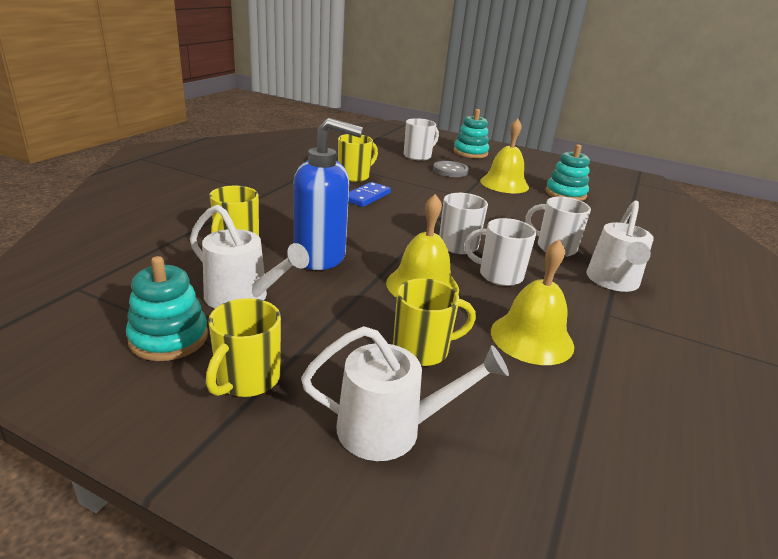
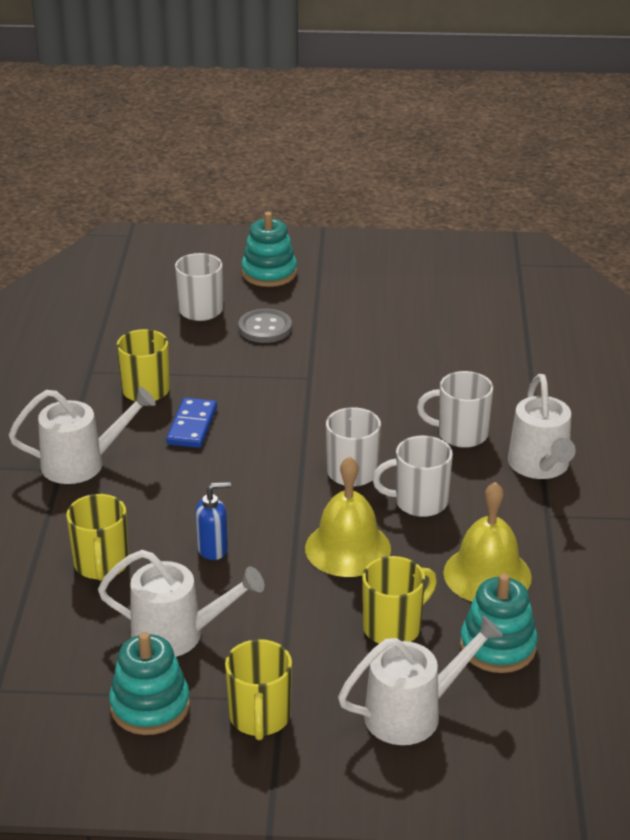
camera: 20 degrees left, 5 degrees up
blue soap dispenser [293,118,363,270] -> blue soap dispenser [195,482,231,560], size x0.48
yellow bell [480,119,529,193] -> none
turquoise stacking toy [546,144,590,201] -> turquoise stacking toy moved to [460,574,538,673]
none -> white watering can [9,387,156,484]

